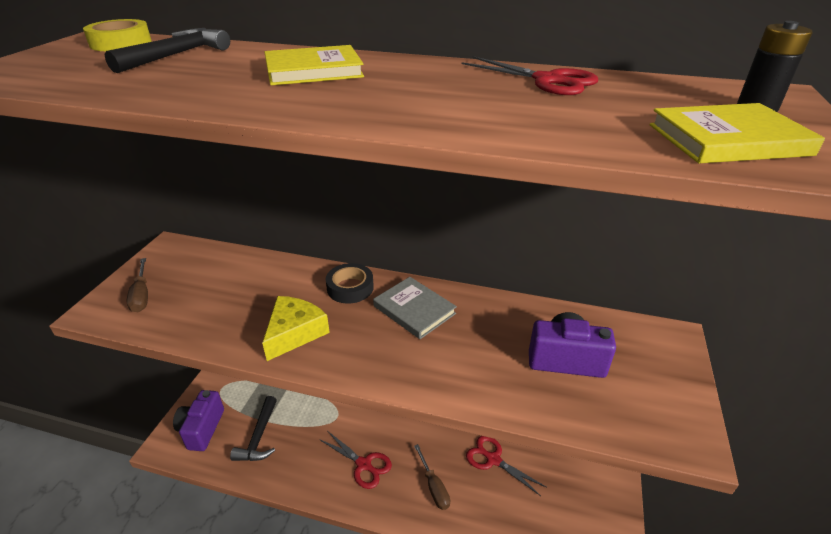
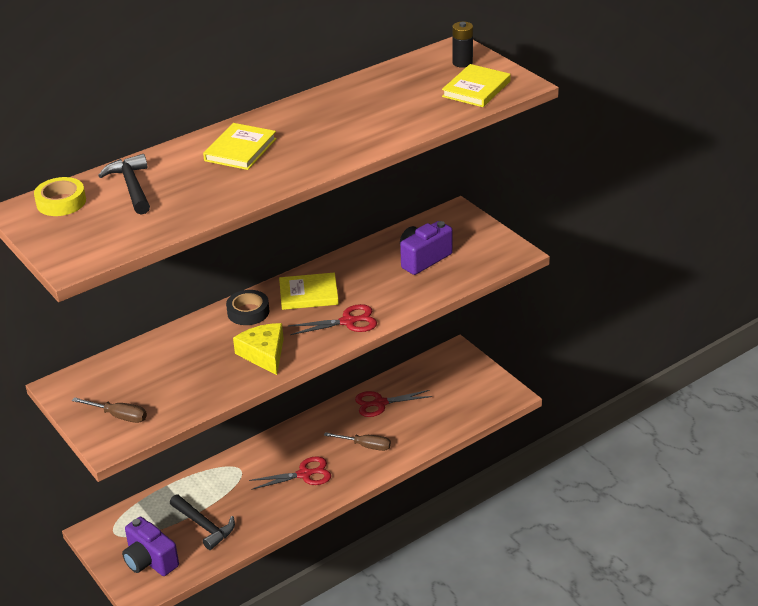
camera: 50 degrees left, 0 degrees up
grey book [373,277,457,339] -> yellow book [279,273,339,310]
red scissors [462,56,598,95] -> red scissors moved to [288,304,377,335]

